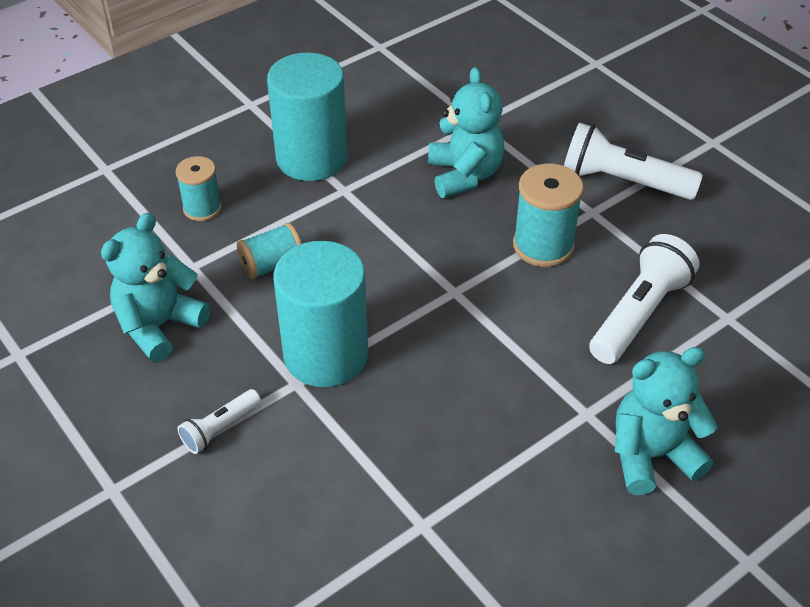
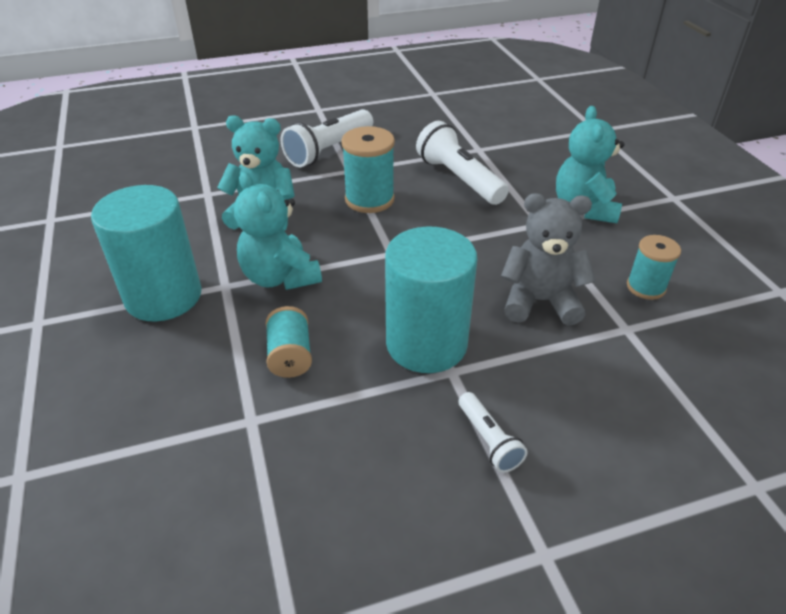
camera: 70 degrees left, 5 degrees down
turquoise teddy bear [101,212,210,362] -> turquoise teddy bear moved to [234,172,322,290]
turquoise spool [176,156,222,221] -> turquoise spool moved to [627,235,681,300]
none -> grey teddy bear [501,193,595,325]

